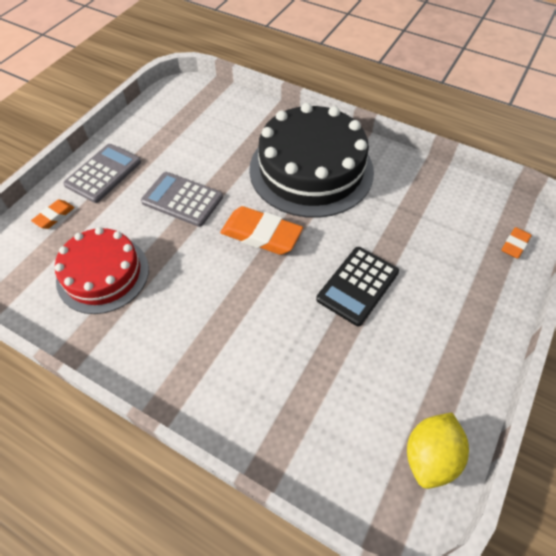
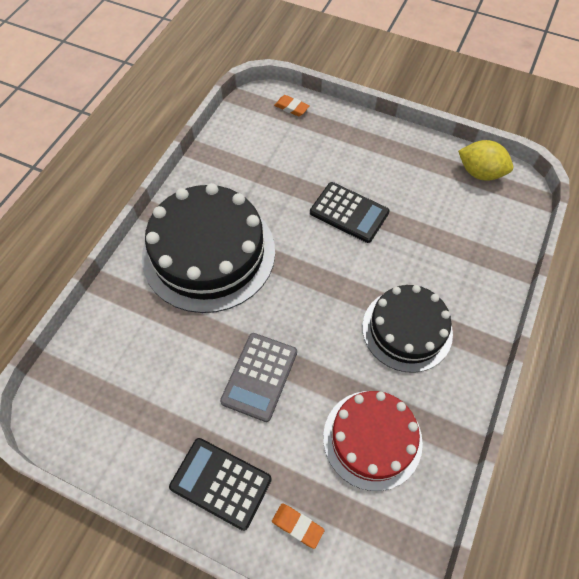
camera: 95 degrees left, 5 degrees up
grey calculator [63,144,141,203] -> black calculator [169,438,272,531]
orange eraser [220,206,303,255] -> none
none -> black cake [362,285,453,373]

